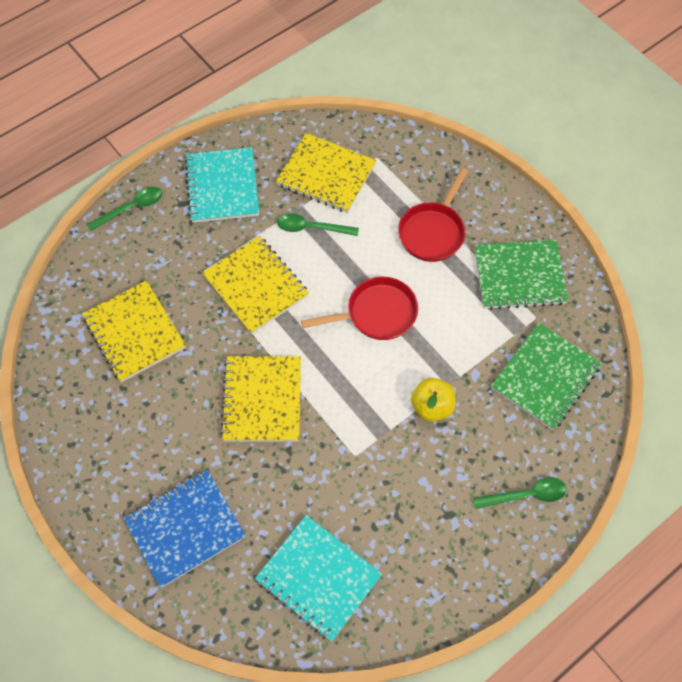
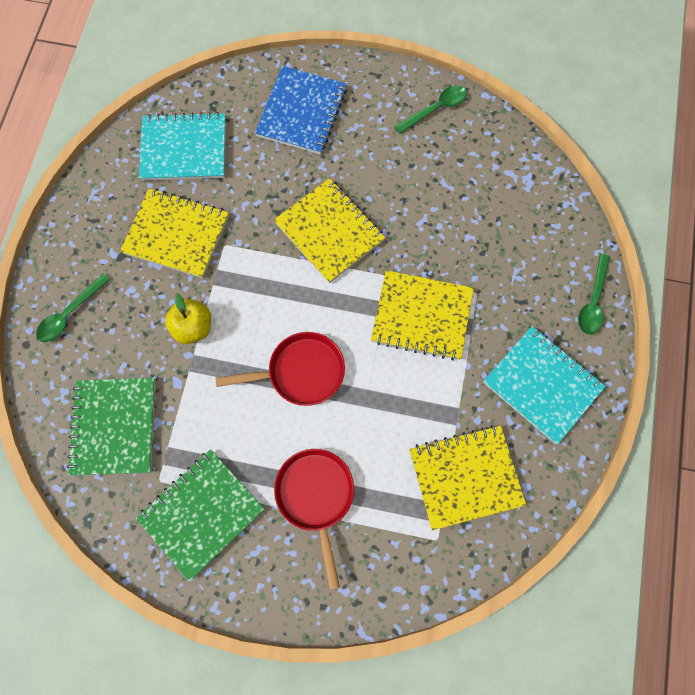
camera: 140 degrees right, 10 degrees up
yellow notebook [82,280,186,382] -> yellow notebook moved to [120,188,229,278]
green spoon [277,213,359,236] -> green spoon moved to [395,86,467,134]
red pan [301,277,418,340] -> red pan turned 135 degrees counterclockwise [215,332,345,406]

